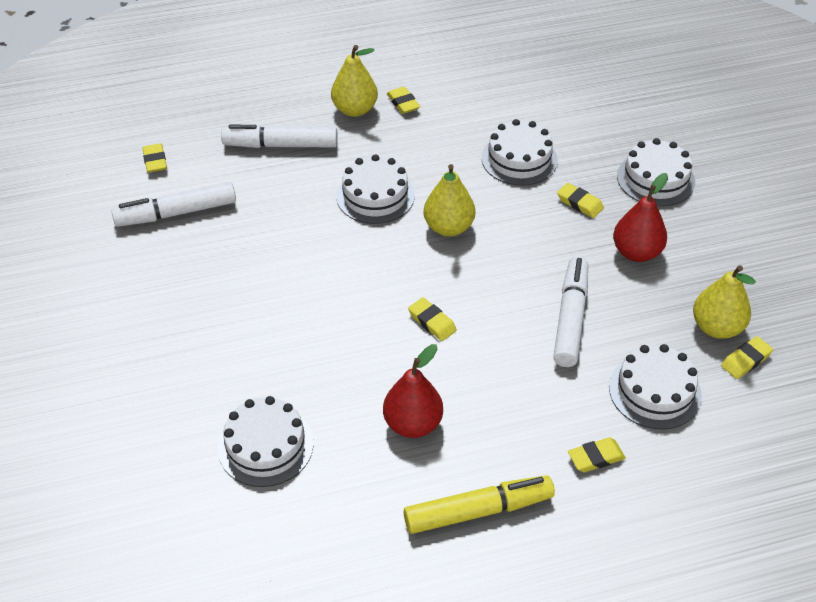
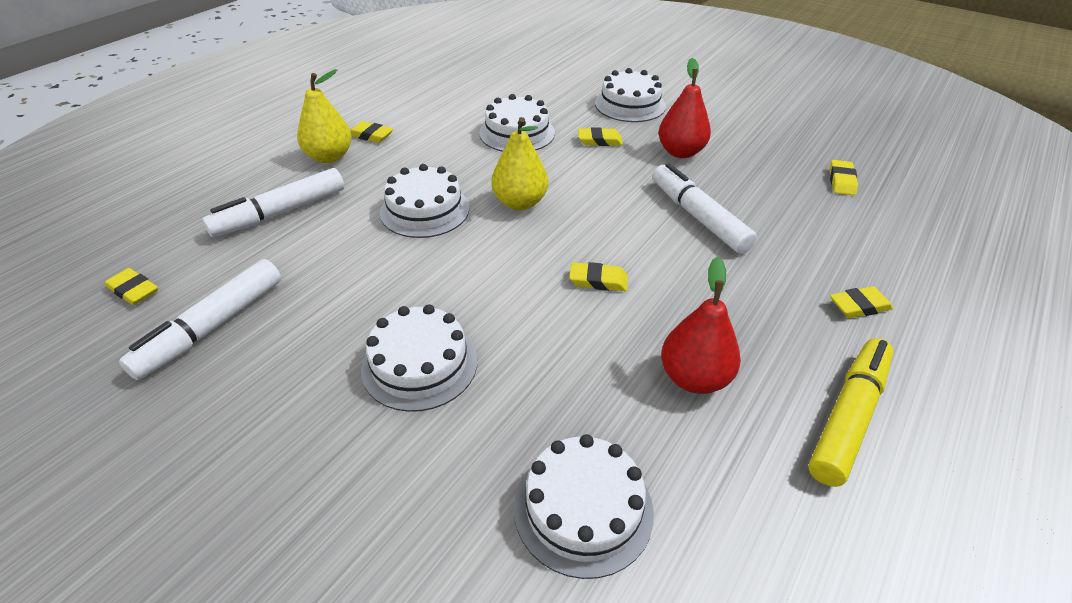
camera: 40 degrees left, 5 degrees down
yellow eraser [568,437,626,472] -> yellow eraser turned 45 degrees clockwise [830,286,893,318]
white cake [609,344,702,430] -> white cake moved to [361,304,477,412]
yellow pear [693,265,756,339] -> none

